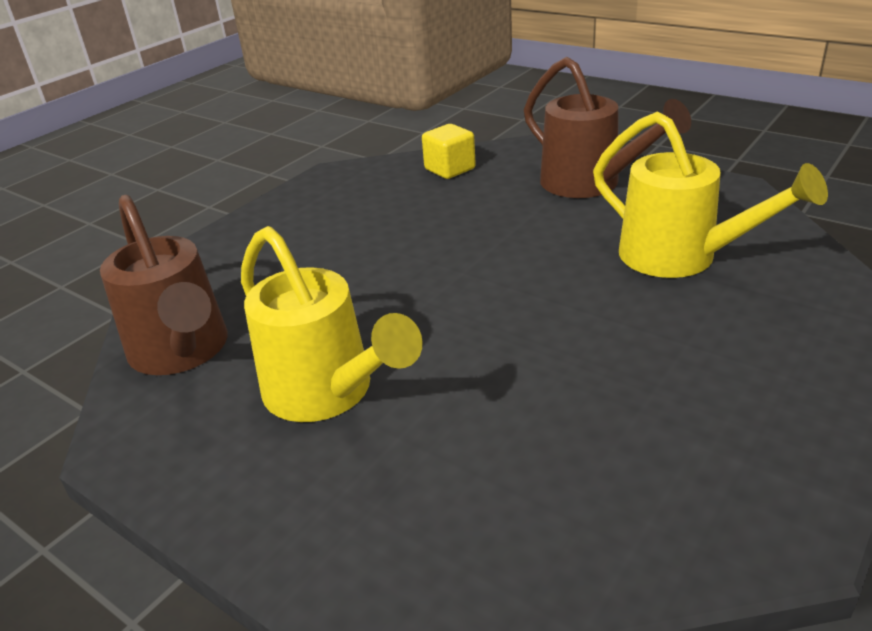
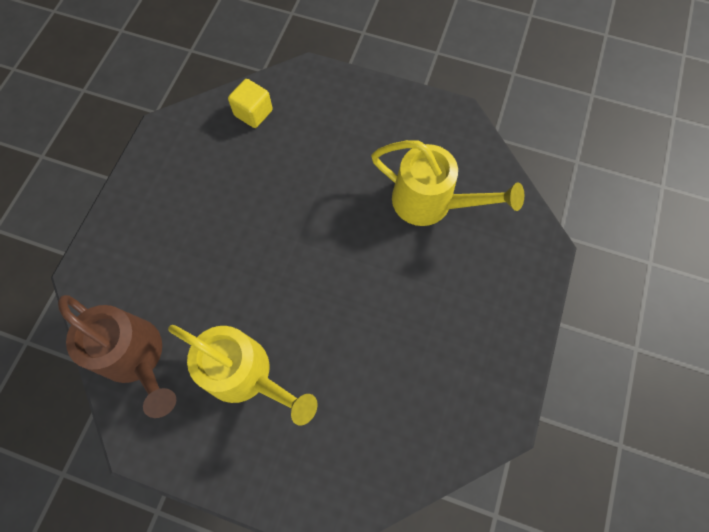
camera: 20 degrees left, 35 degrees up
brown watering can [524,57,691,198] -> none

